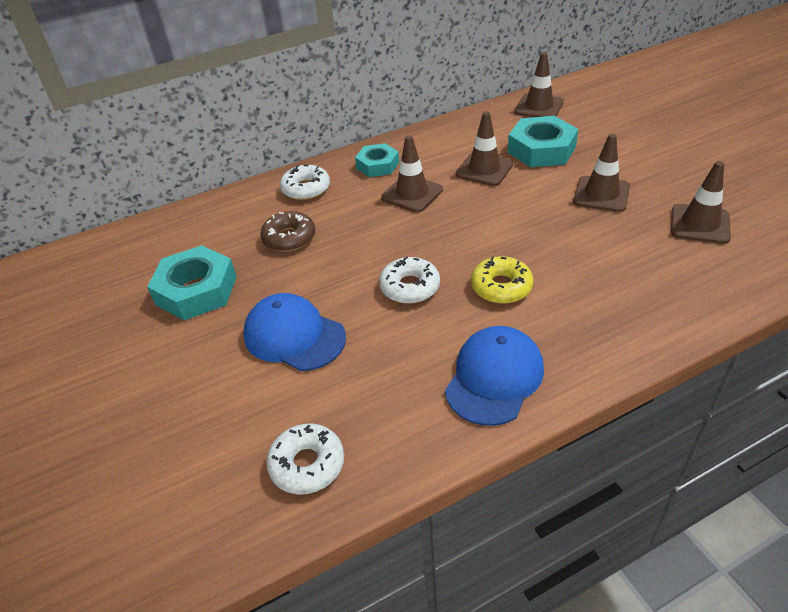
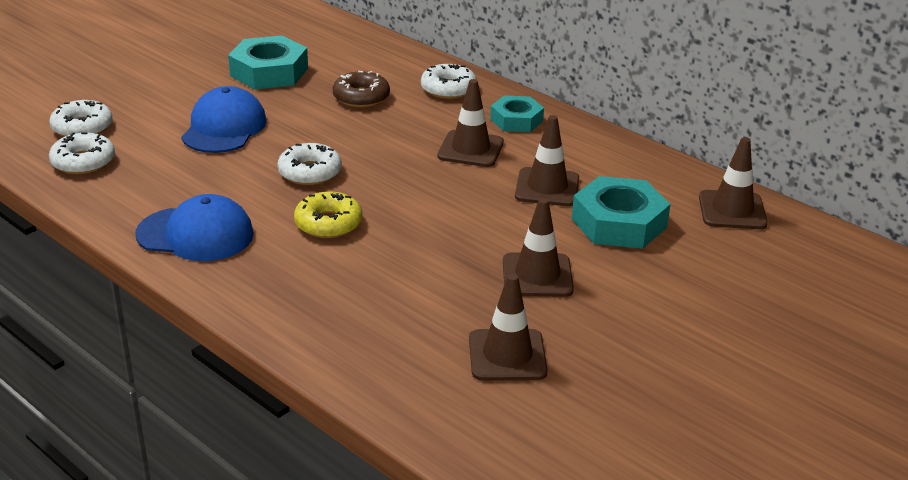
camera: 65 degrees right, 10 degrees down
none -> white donut [50,100,113,137]

